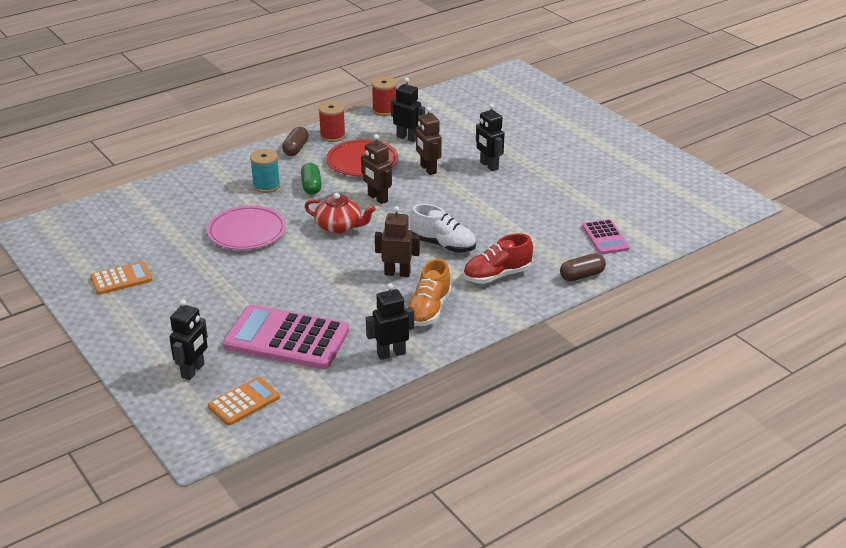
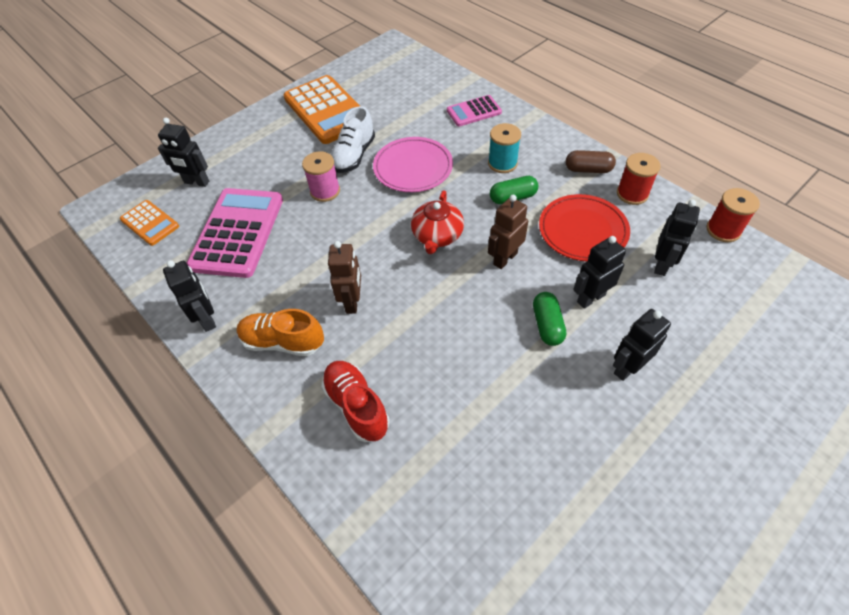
camera: 85 degrees right, 20 degrees up
orange calculator [90,261,152,295] -> orange calculator [284,75,360,144], size x1.89
white shoe [409,204,476,252] -> white shoe moved to [331,106,375,173]
brown robot [416,107,442,175] -> black robot [573,236,626,309]
brown capsule [560,253,606,281] -> none
pink calculator [582,219,630,254] -> pink calculator moved to [447,95,502,126]
none -> pink spool [302,151,340,202]
none -> green capsule [533,292,566,346]

